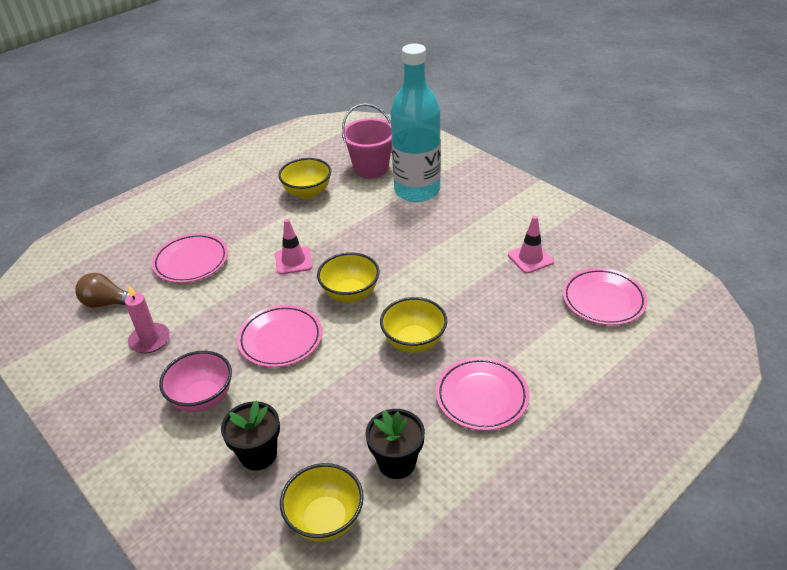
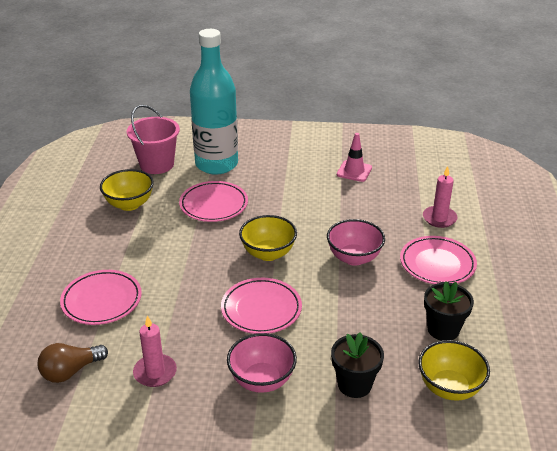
camera: 45 degrees left, 5 degrees down
pink traffic cone [275,219,312,274] -> none
yellow bowl [380,297,447,353] -> pink bowl [327,219,385,266]
pink plate [563,268,648,325] -> pink plate moved to [179,181,248,222]
none -> pink candle [423,166,458,228]

